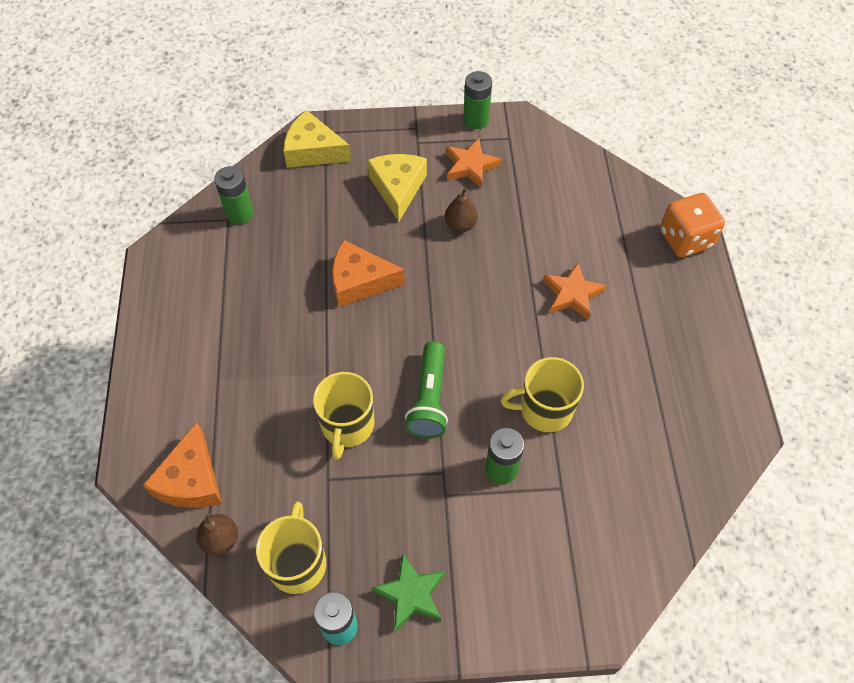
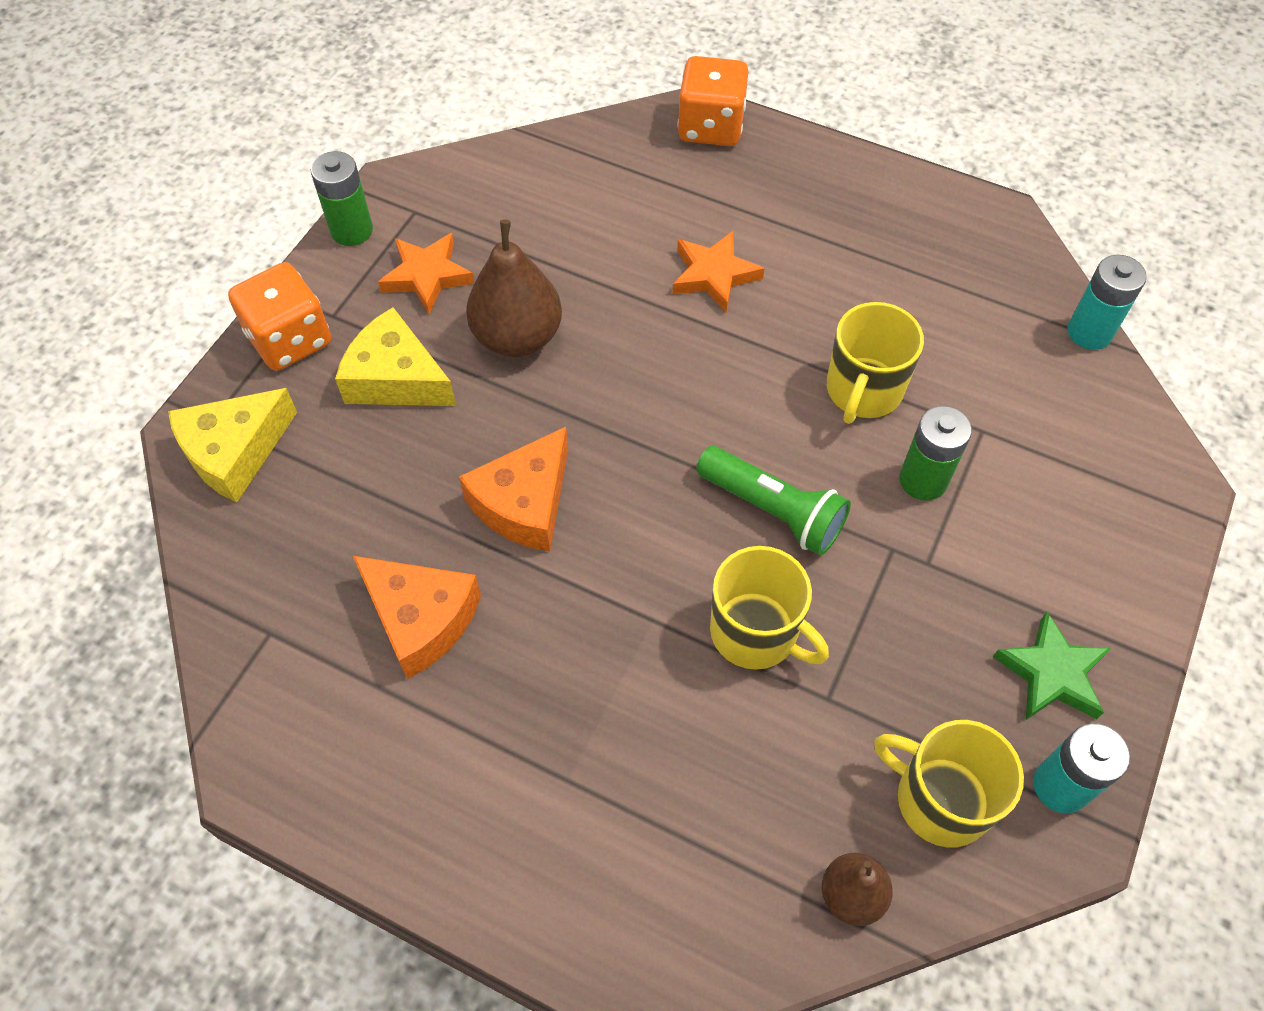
camera: 60 degrees left, 0 degrees up
orange cheese [143,422,222,508] -> orange cheese moved to [353,556,481,679]
green battery [214,166,254,225] -> none
brown pear [445,188,478,232] -> brown pear [466,219,562,357], size x1.75
none -> orange dice [228,262,331,371]
none -> turquoise battery [1067,255,1147,350]

